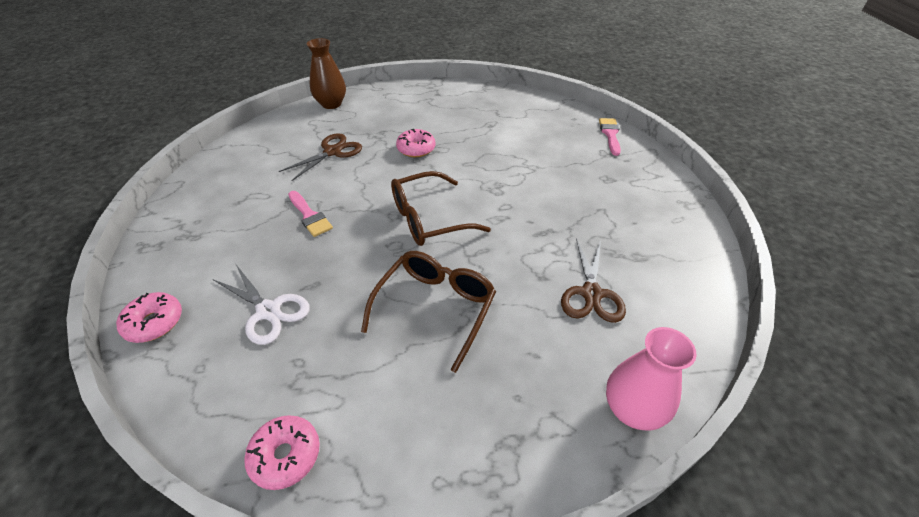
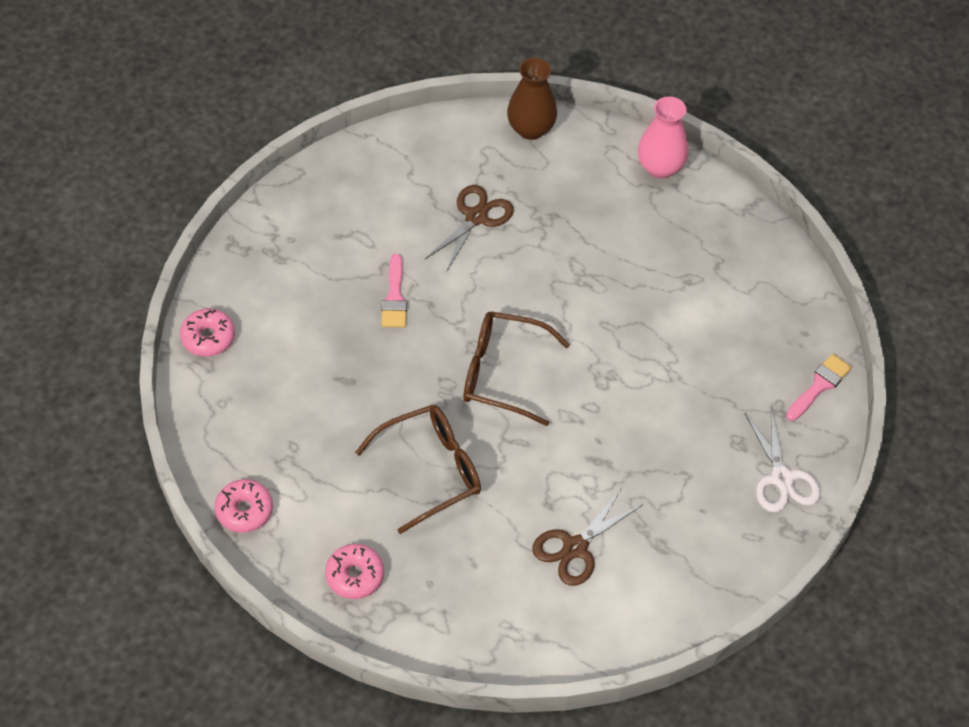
camera: 35 degrees right, 10 degrees up
white scissors [214,265,310,345] -> white scissors moved to [745,408,821,513]
brown scissors [279,133,362,181] -> brown scissors turned 45 degrees counterclockwise [425,185,514,271]
pink donut [396,129,436,157] -> pink donut moved to [325,544,384,599]
pink vase [606,327,697,431] -> pink vase moved to [638,97,688,178]

